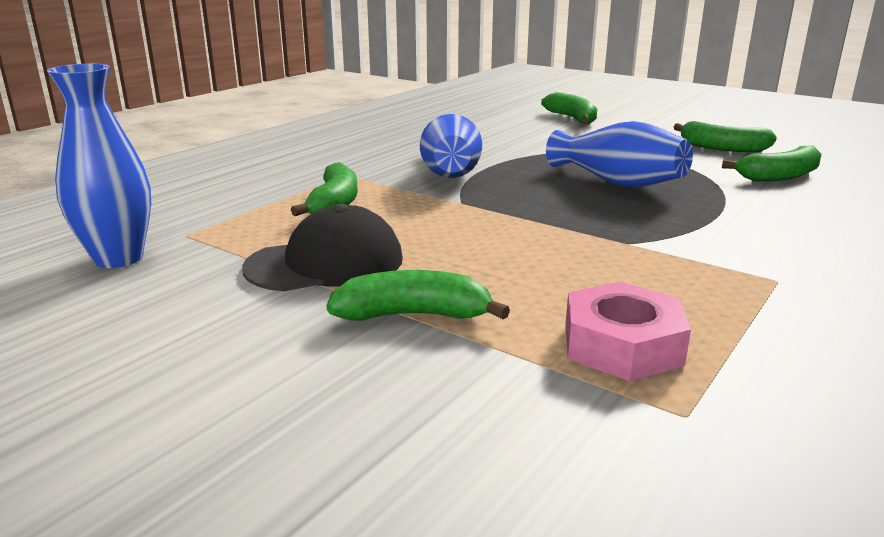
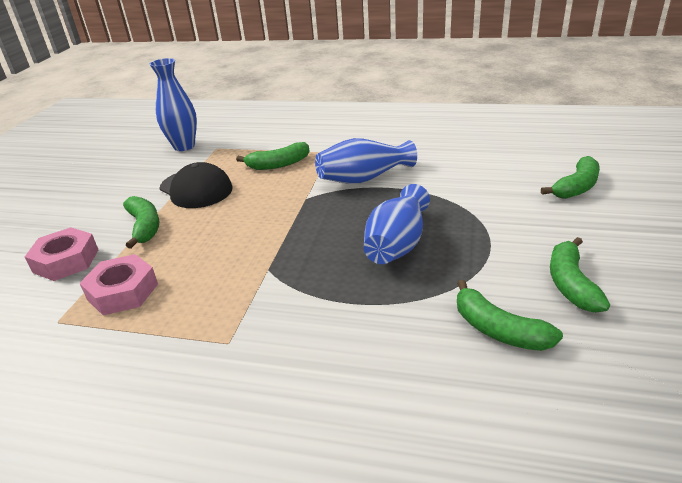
camera: 70 degrees right, 10 degrees up
none -> pink nut [25,227,99,281]

